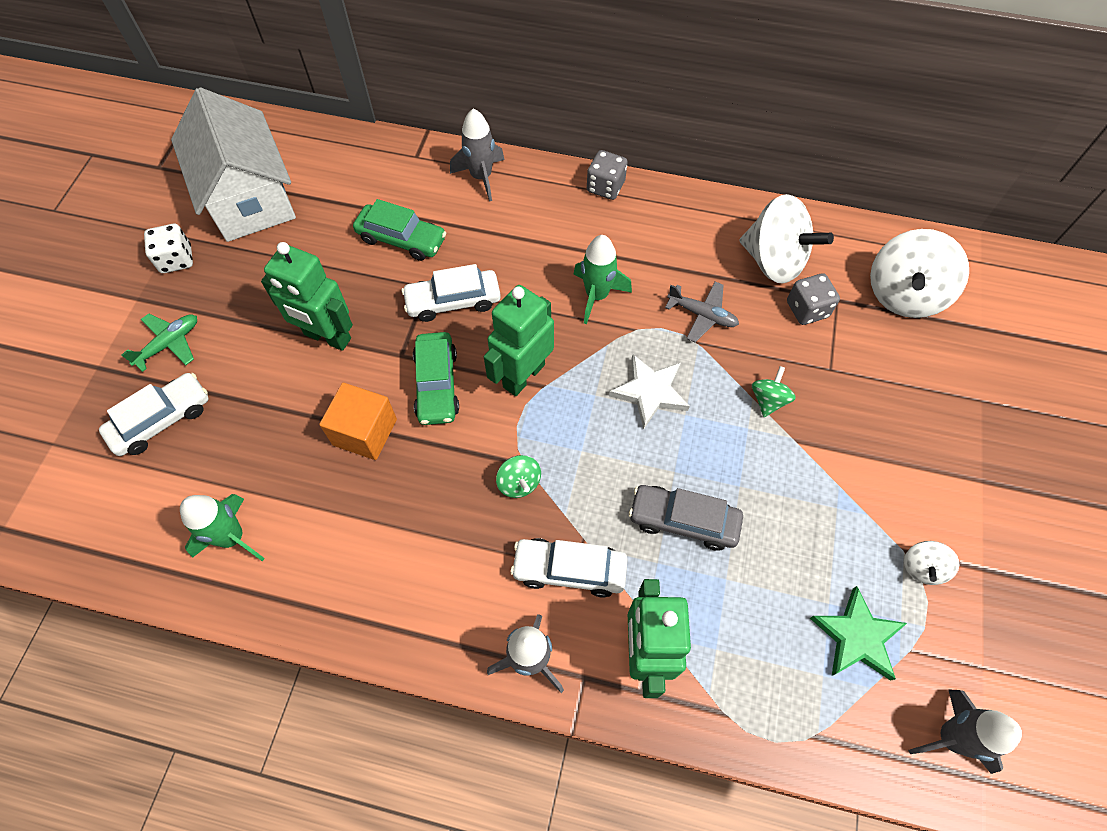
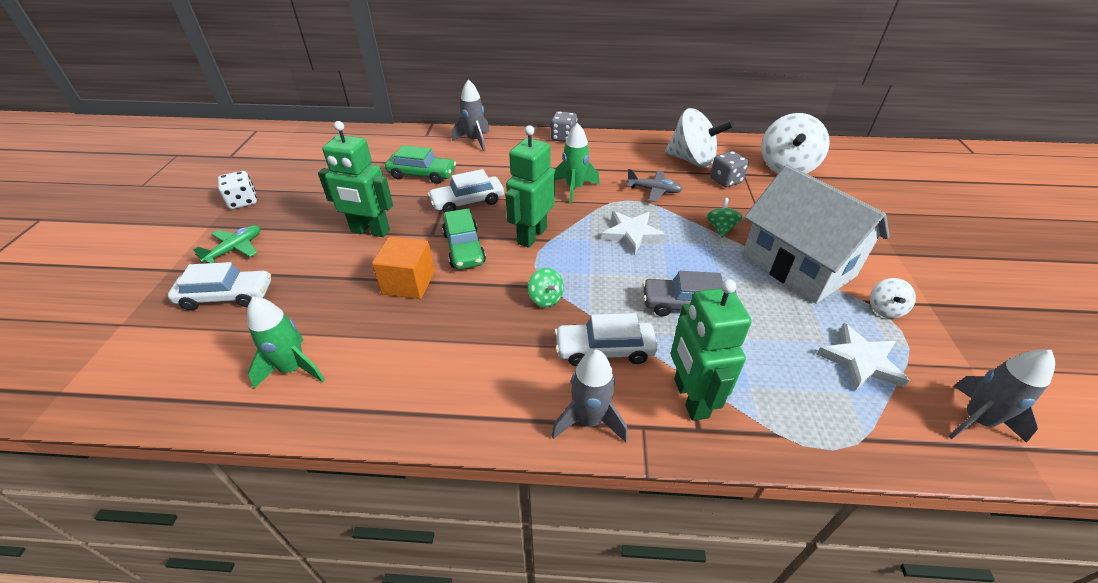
camera: 10 degrees left, 20 degrees down
white car [99,373,209,456] -> white car turned 45 degrees clockwise [168,262,271,311]
white house [171,87,296,242] -> white house moved to [742,165,890,304]
green star [810,586,907,681] -> white star [817,323,910,391]

